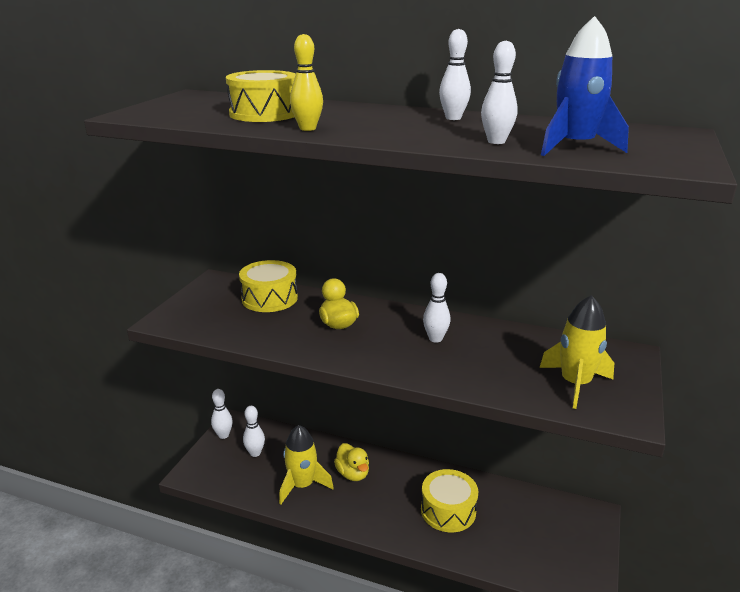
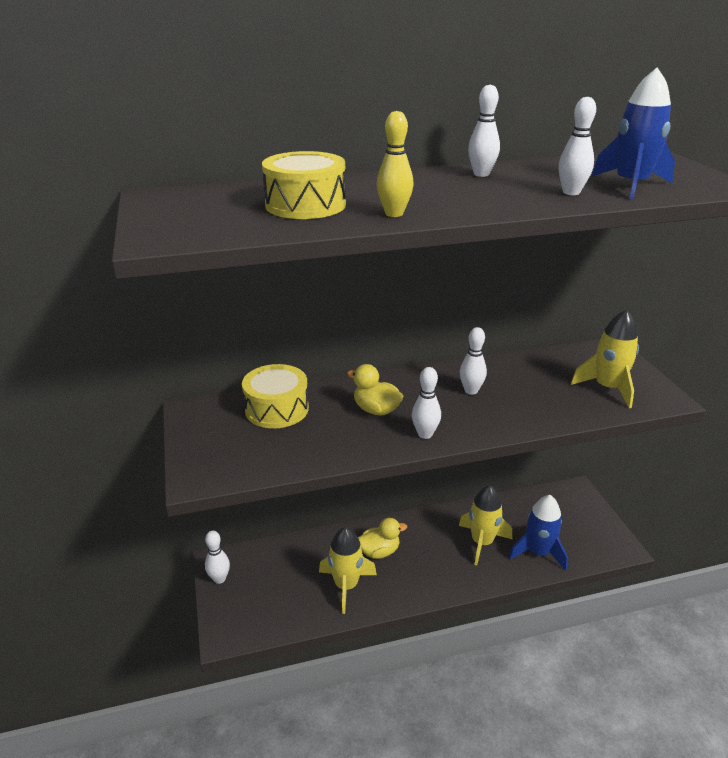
camera: 35 degrees left, 5 degrees up
white bowling pin [243,406,265,457] -> white bowling pin moved to [412,367,441,439]
yellow duck [334,443,369,481] -> yellow duck turned 45 degrees counterclockwise [358,518,407,559]
yellow drum [421,469,478,532] -> yellow rocket [459,485,512,565]
none -> blue rocket [509,495,568,570]

